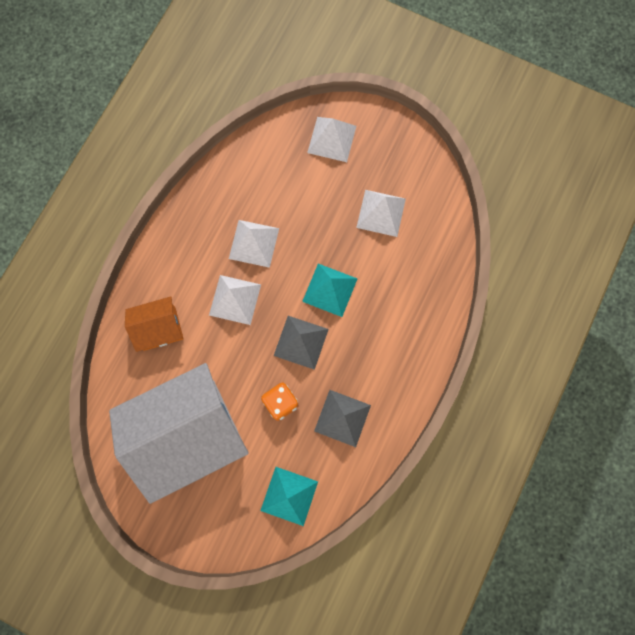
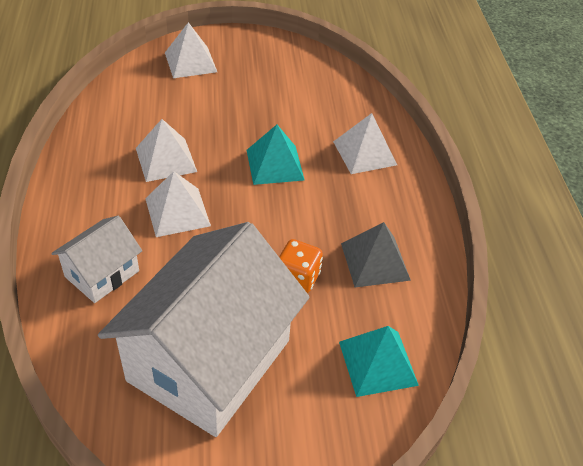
camera: 35 degrees left, 30 degrees down
orange house [125,296,184,352] -> white house [51,216,142,303]
grey pyramid [274,316,329,370] -> none
white pyramid [356,190,406,237] -> white pyramid moved to [333,113,397,174]

